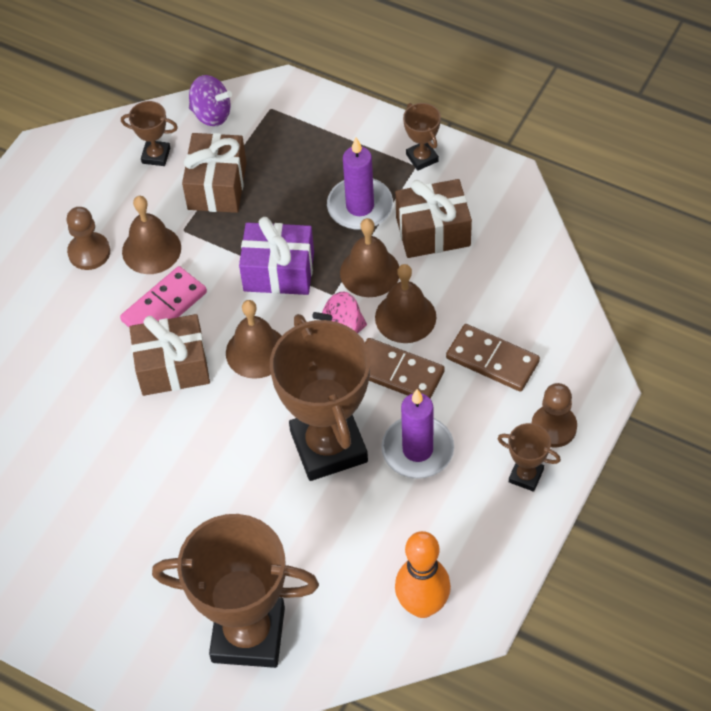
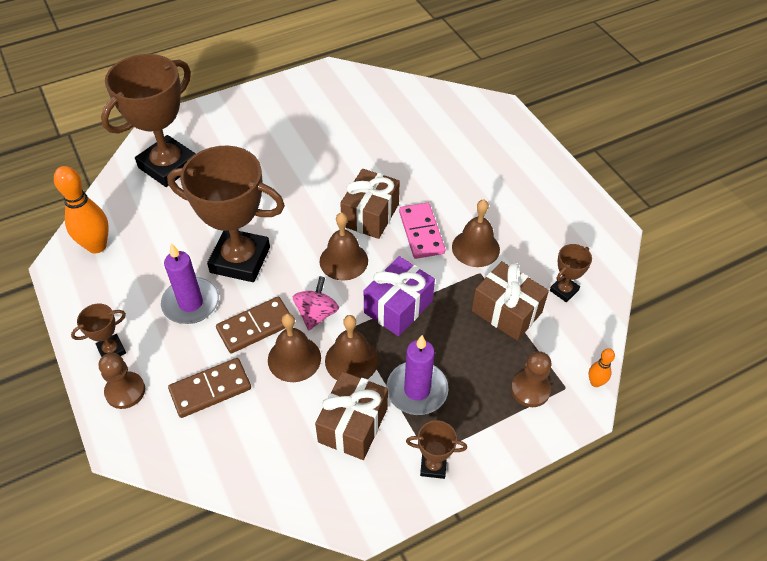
camera: 120 degrees right, 5 degrees down
brown pawn [66,207,110,270] -> brown pawn moved to [511,351,551,407]
purple spinning top [189,75,232,126] -> none
none -> orange bowling pin [589,348,615,387]

